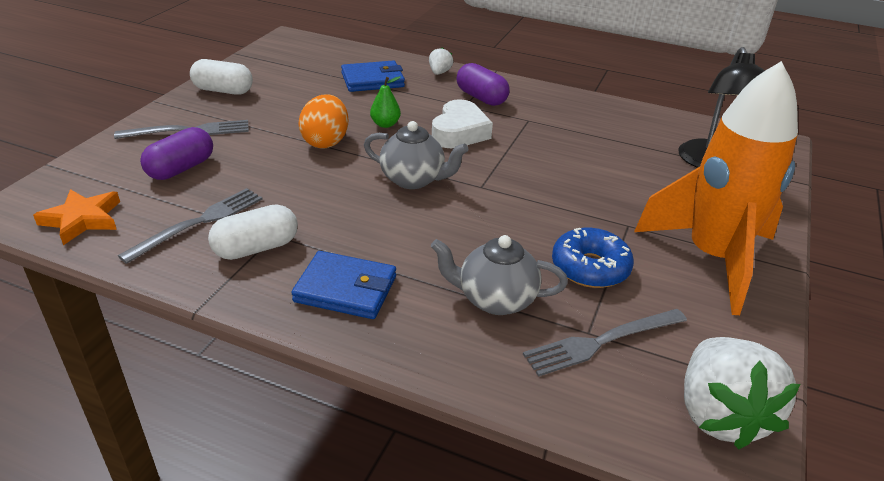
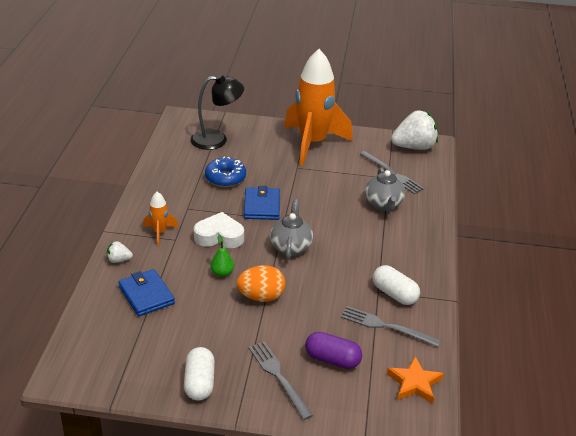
camera: 105 degrees left, 0 degrees up
blue wallet [291,251,396,319] -> blue wallet moved to [244,186,280,220]
purple capsule [456,63,509,106] -> orange rocket [143,192,178,246]
blue donut [552,228,634,288] -> blue donut moved to [205,156,246,187]

